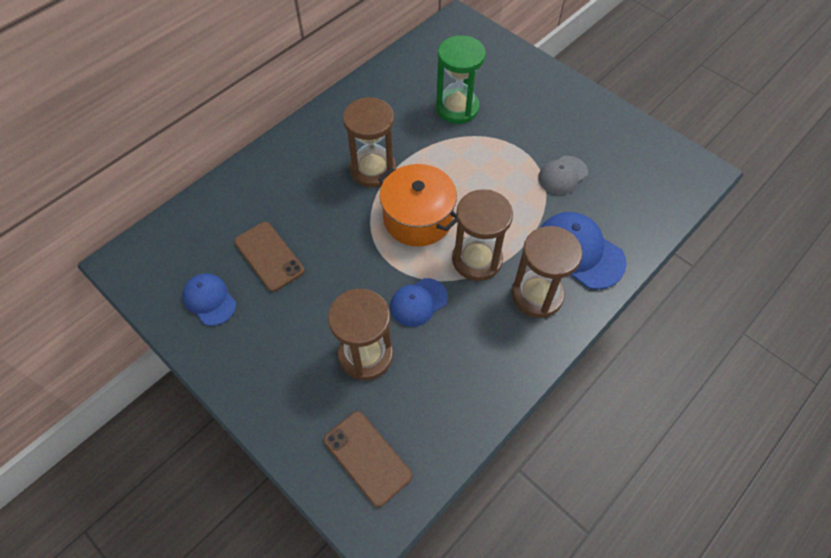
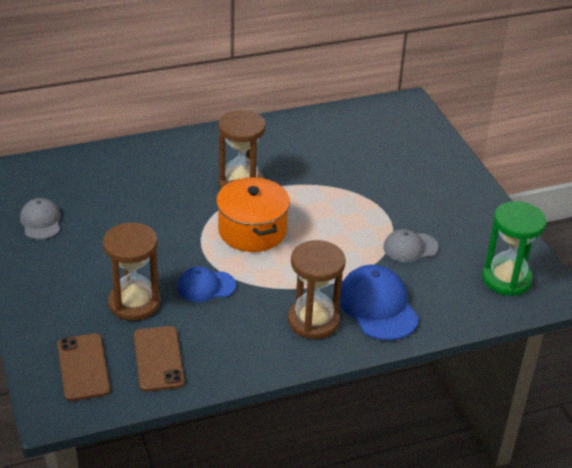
camera: 25 degrees right, 20 degrees down
blue cap [182,273,236,326] -> grey cap [20,198,61,240]
brown phone [234,222,305,292] -> brown phone moved to [134,326,185,392]
green hourglass [436,35,486,124] -> green hourglass moved to [482,201,547,296]
brown hourglass [452,189,513,281] -> none

